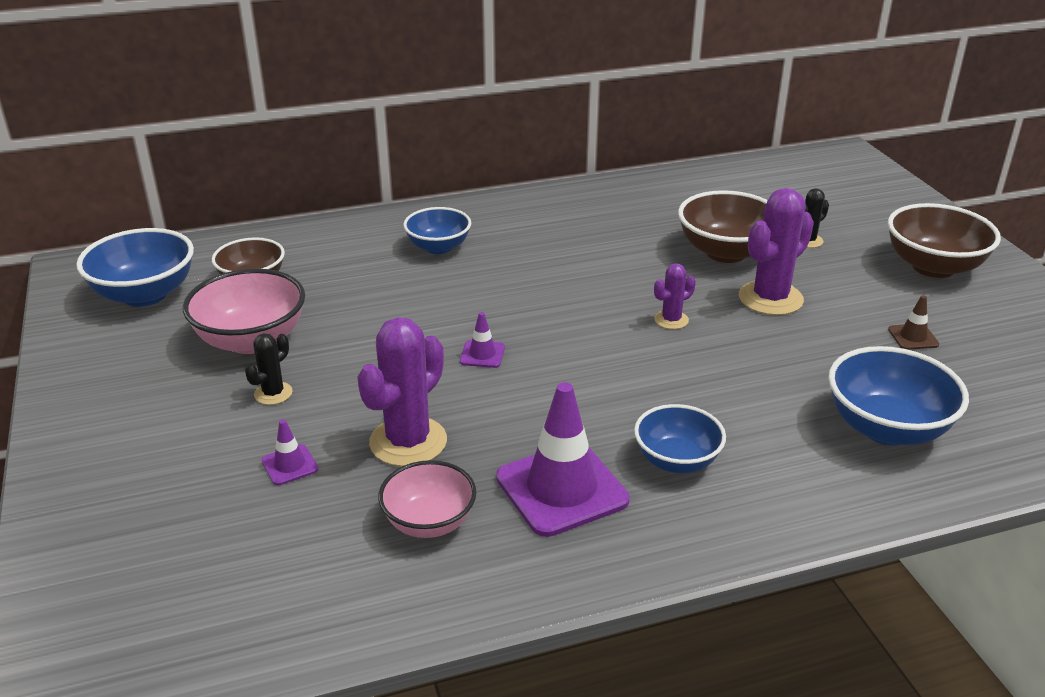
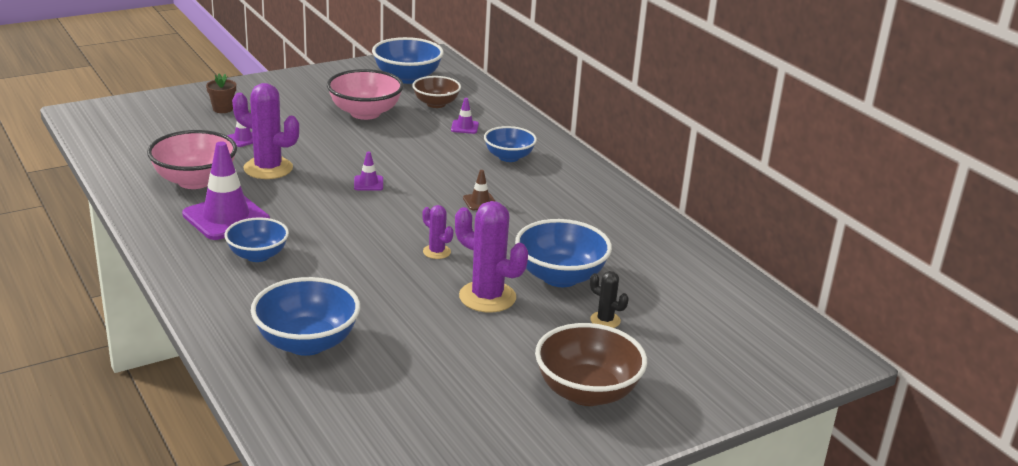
camera: 75 degrees right, 5 degrees down
black cactus [245,333,293,405] -> none
pink bowl [378,460,476,538] -> pink bowl [147,130,237,189], size x1.52
brown bowl [678,190,768,263] -> blue bowl [515,219,612,287]
brown traffic cone [888,295,939,350] -> brown traffic cone moved to [463,170,495,210]
none -> brown flower pot [206,74,236,113]
none -> purple traffic cone [451,98,479,134]

